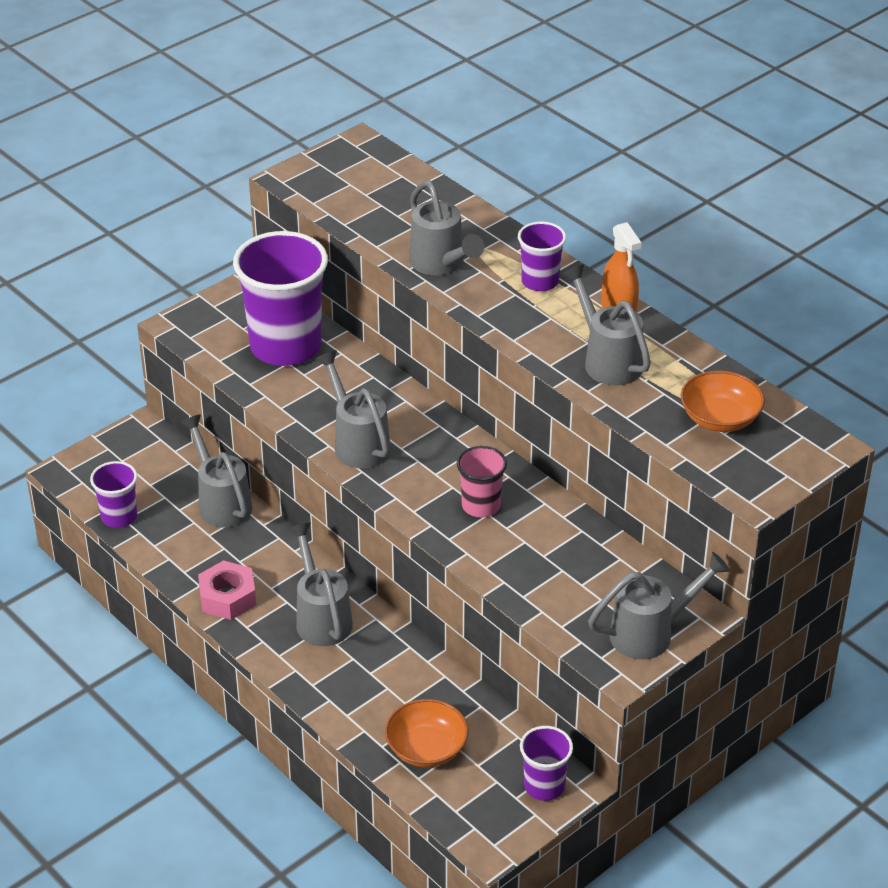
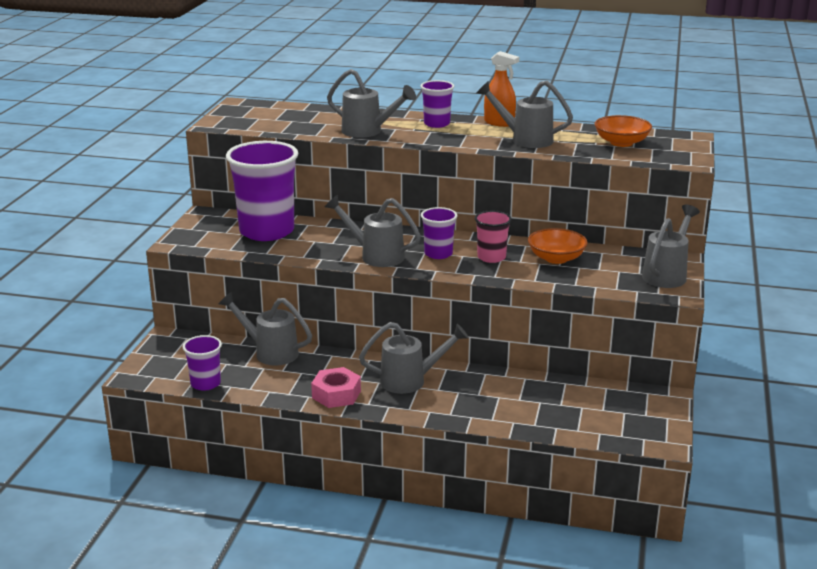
camera: 35 degrees left, 15 degrees down
grey watering can [288,523,353,646] -> grey watering can turned 135 degrees clockwise [359,322,469,394]
orange bowl [385,699,468,767] -> orange bowl moved to [528,228,588,264]
purple cup [520,726,573,801] -> purple cup moved to [421,207,457,259]

